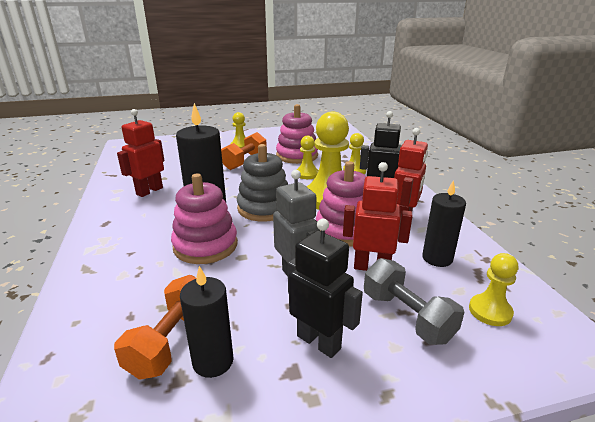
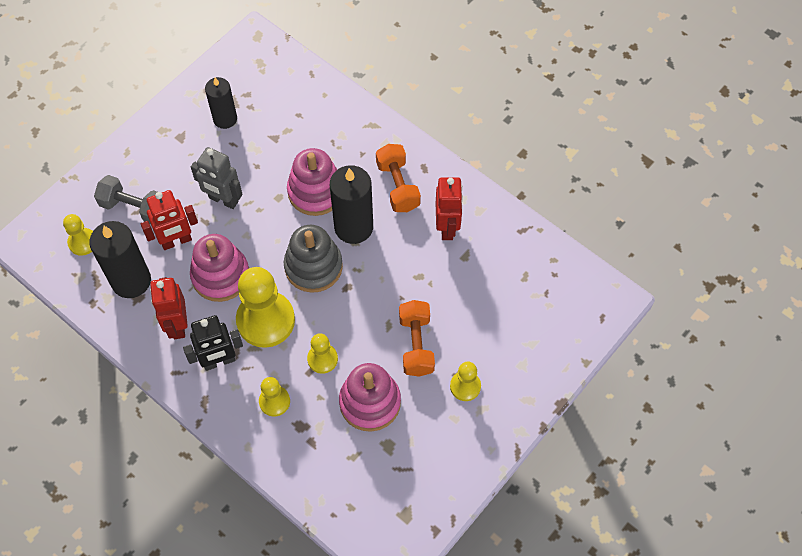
camera: 145 degrees right, 35 degrees up
orange dumbbell [114,275,196,380] -> orange dumbbell moved to [376,144,421,212]
black robot [288,219,363,358] -> none
black candle [422,180,466,267] -> black candle [89,221,151,298], size x1.54

